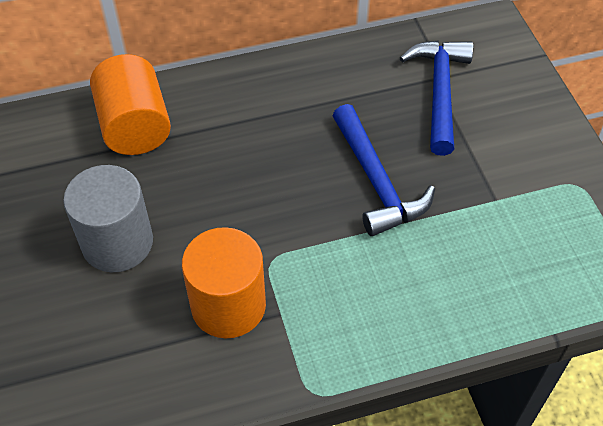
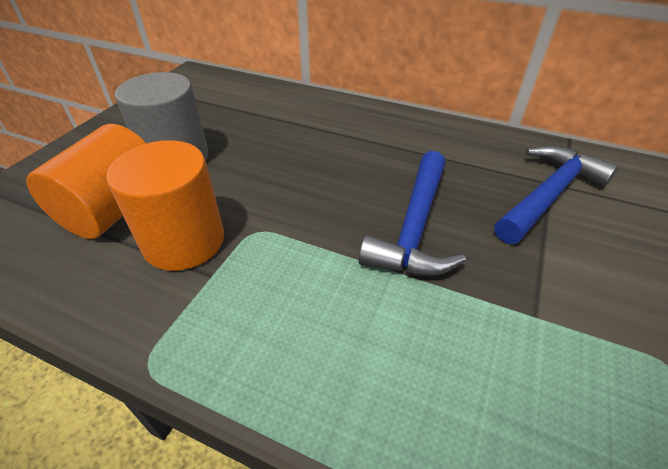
camera: 40 degrees right, 10 degrees down
orange cylinder [90,54,171,155] -> orange cylinder moved to [26,124,147,239]

